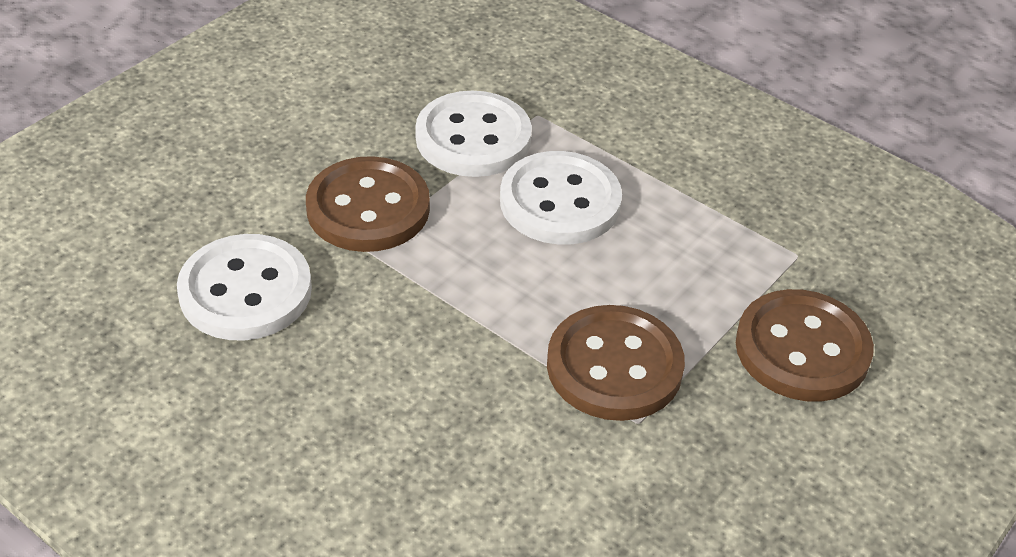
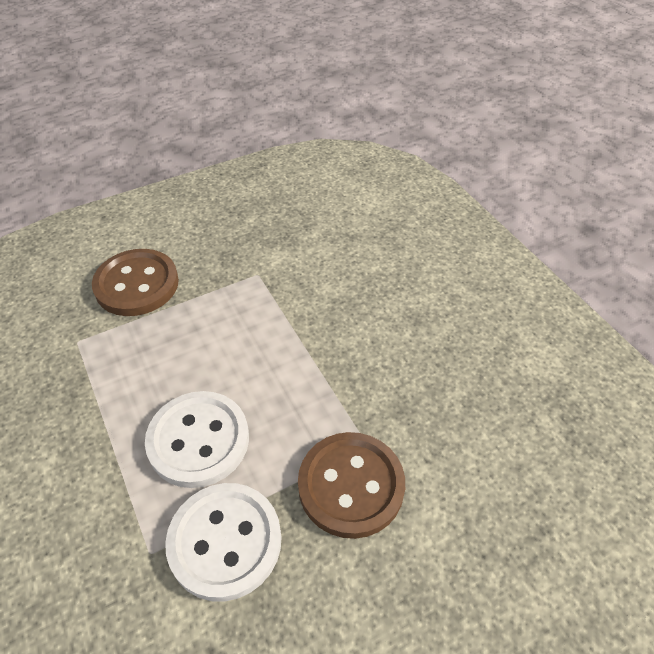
camera: 155 degrees left, 5 degrees up
white button [177,234,312,340] -> none
brown button [547,305,685,421] -> none

